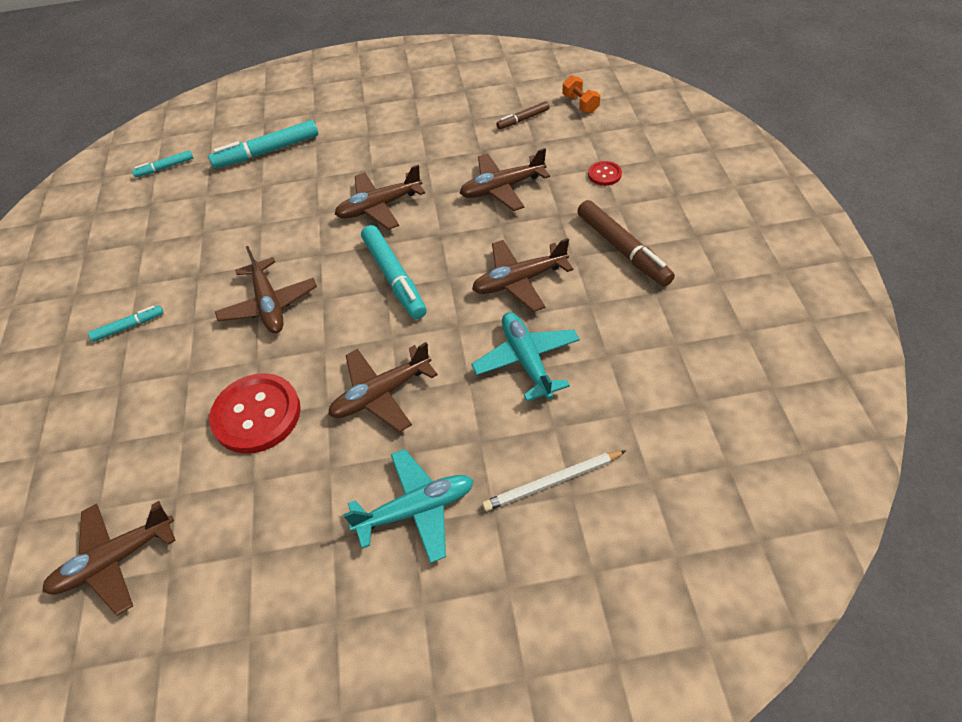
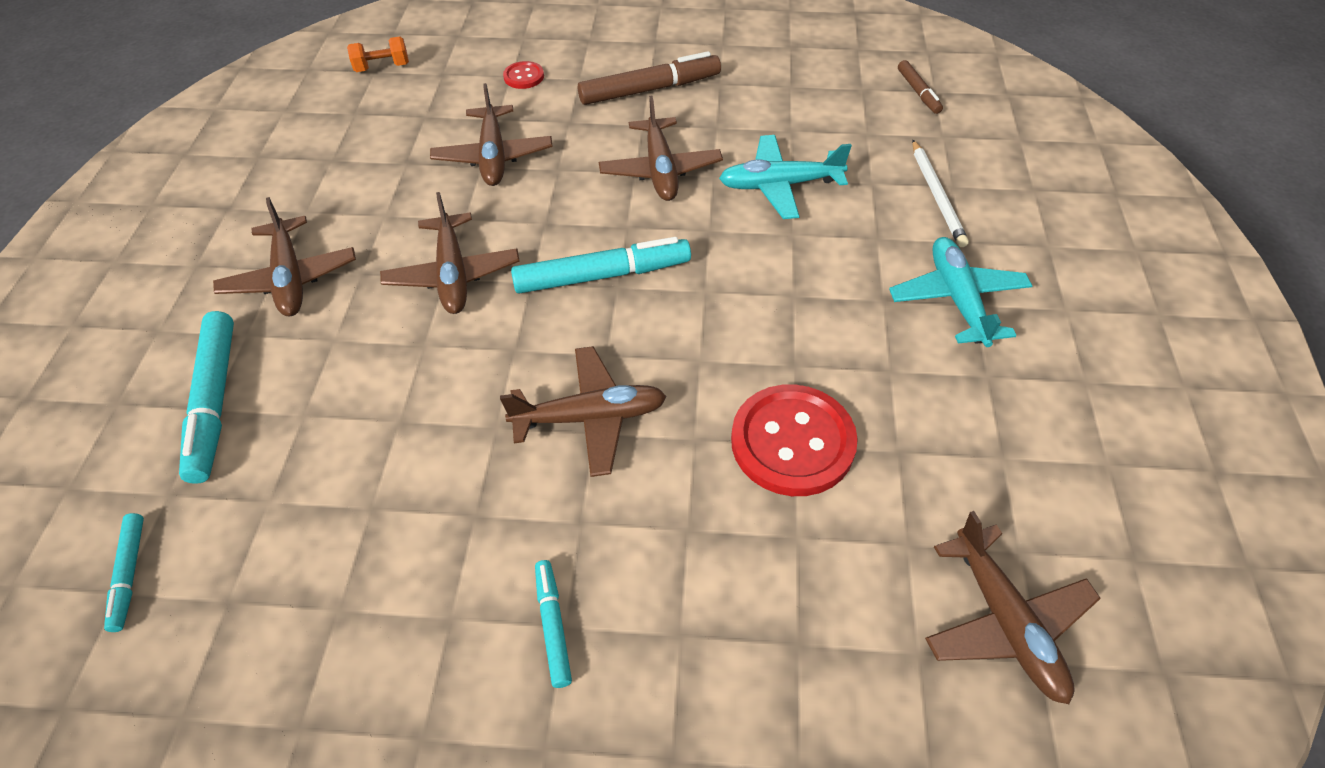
camera: 80 degrees left, 0 degrees up
brown plane [328,342,438,432] -> brown plane moved to [213,197,356,316]
brown marker [496,101,550,129] -> brown marker moved to [898,60,943,114]

